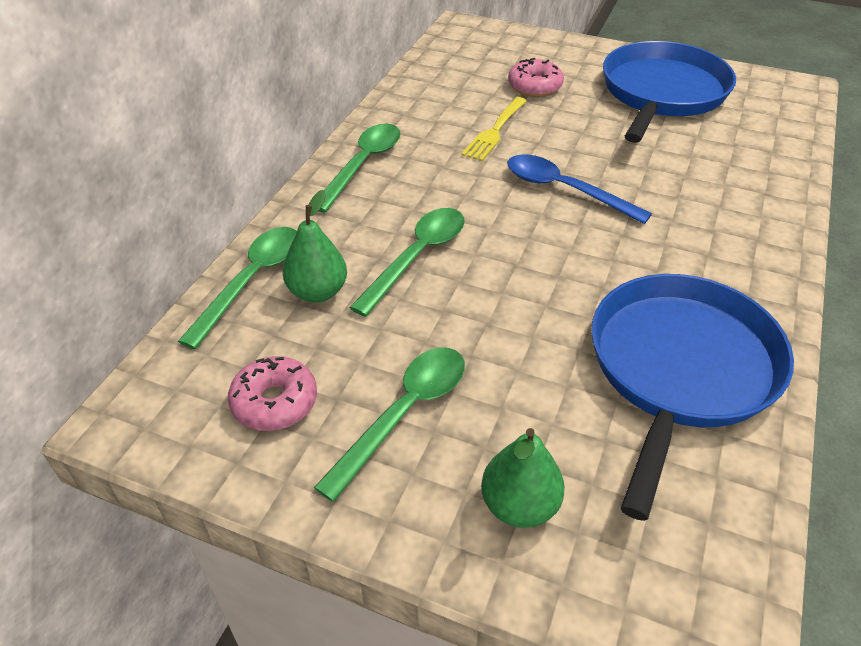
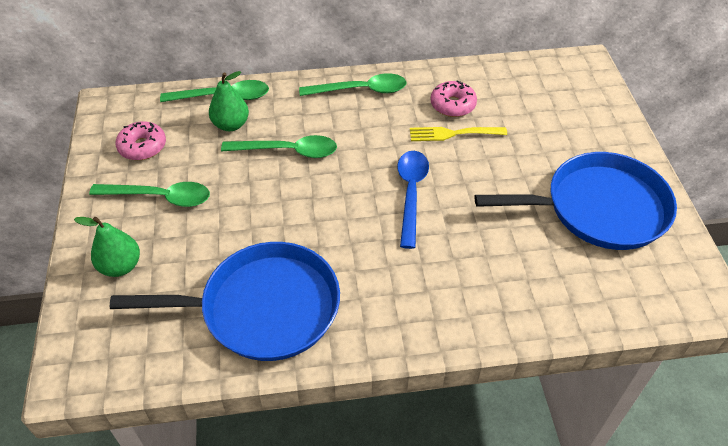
camera: 60 degrees right, 5 degrees up
pink donut [508,58,564,97] -> pink donut moved to [430,81,477,117]

